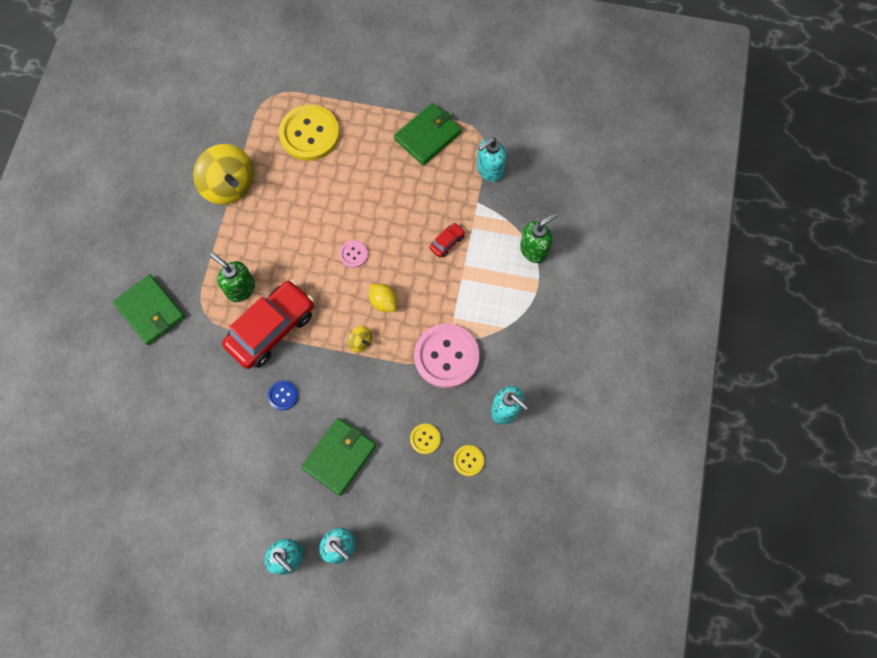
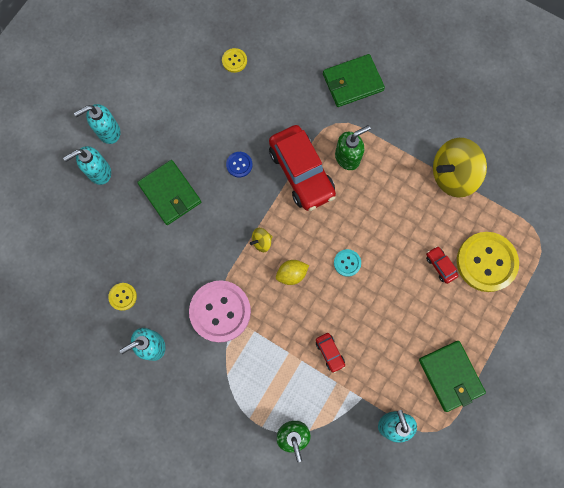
camera: 110 degrees right, 5 degrees up
pink button [339,240,368,268] -> turquoise button [334,249,361,277]
yellow button [410,424,441,454] -> yellow button moved to [222,48,247,73]
none -> red car [426,246,458,284]

